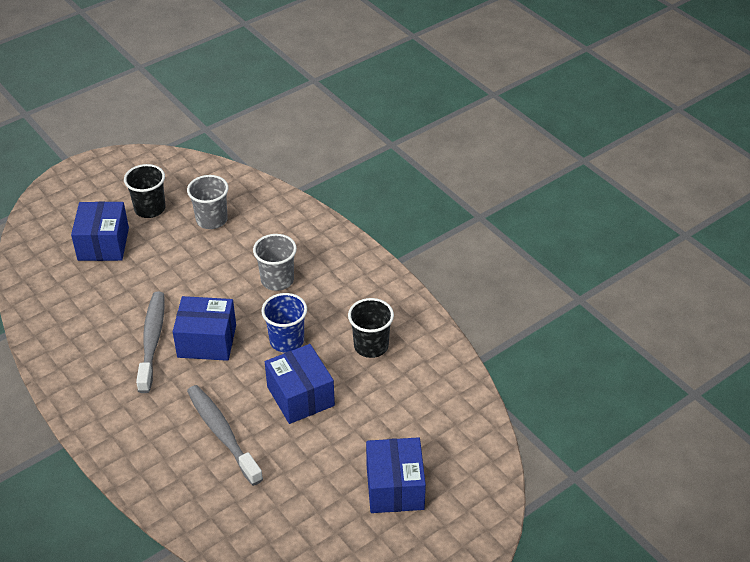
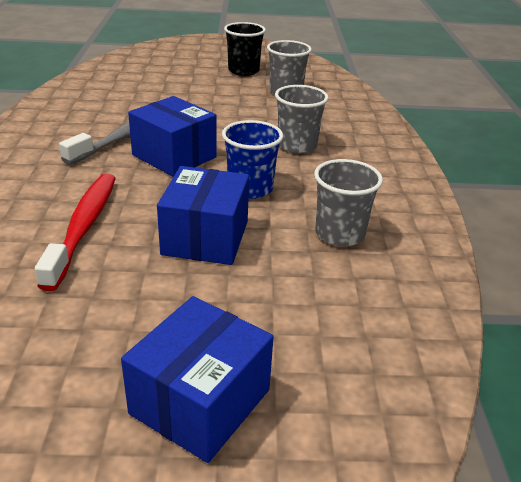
camera: 35 degrees right, 10 degrees down
blue box [71,201,129,261] -> none
grey toothbrush [187,385,263,486] -> red toothbrush [35,174,116,291]
black cup [348,298,394,358] -> grey cup [314,159,383,246]

